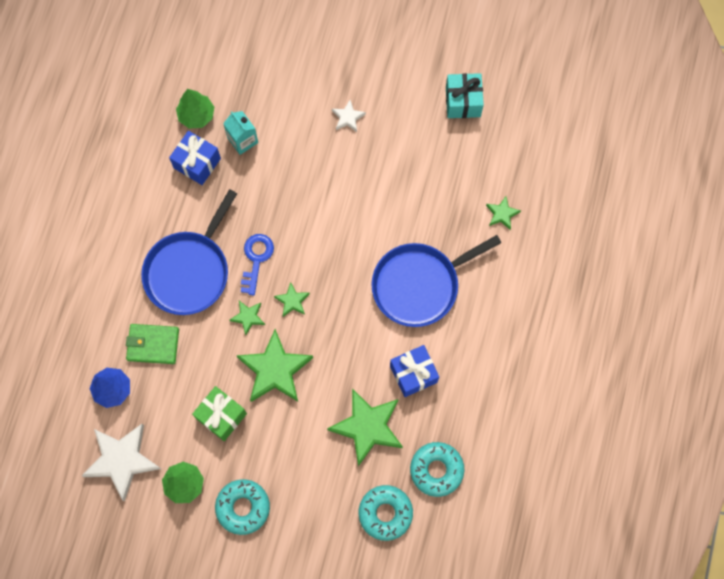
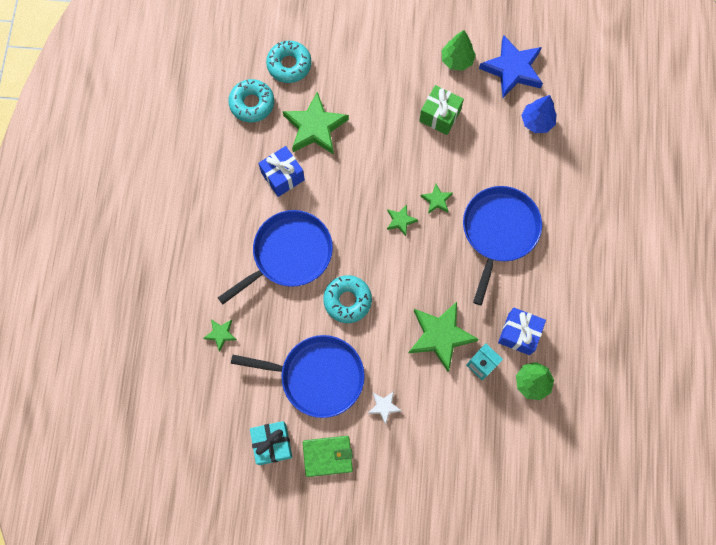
camera: 170 degrees right, 0 degrees up
white star [82,424,161,501] -> blue star [479,35,543,98]
green wallet [126,324,179,364] -> green wallet moved to [303,436,353,477]
turquoise donut [215,479,270,535] -> turquoise donut moved to [323,275,372,323]
green star [236,329,313,402] -> green star moved to [409,302,479,372]
blue key [241,234,274,295] -> none
none -> blue pan [231,335,365,418]

